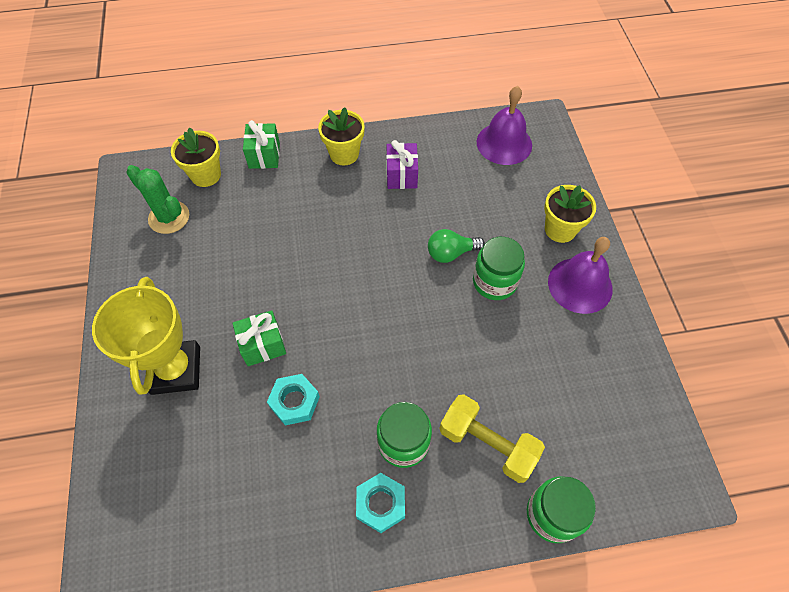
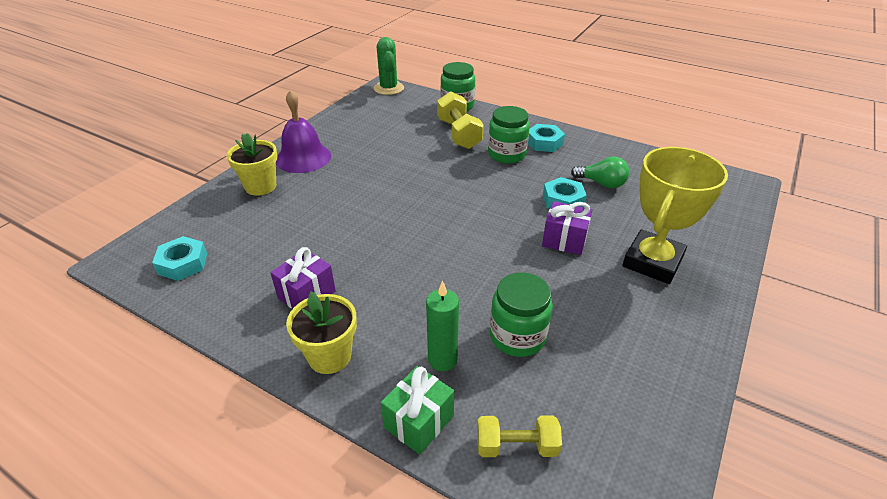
camera: 140 degrees left, 20 degrees down
green cactus [126,165,189,234] -> green cactus moved to [374,37,404,95]
yellow flower pot [171,127,221,187] -> yellow dumbbell [477,416,562,457]
green gift [232,310,286,366] -> purple gift [542,201,592,255]
green light bulb [428,229,485,263] -> green light bulb moved to [571,157,629,188]
green jar [473,237,525,300] -> green jar moved to [490,272,553,357]
purple bell [477,86,532,165] -> turquoise nut [152,236,207,281]
none -> green candle [426,281,459,371]

